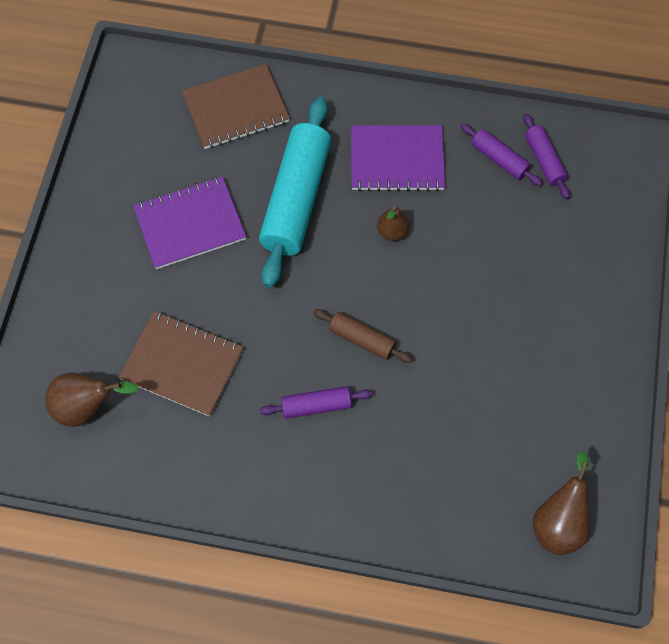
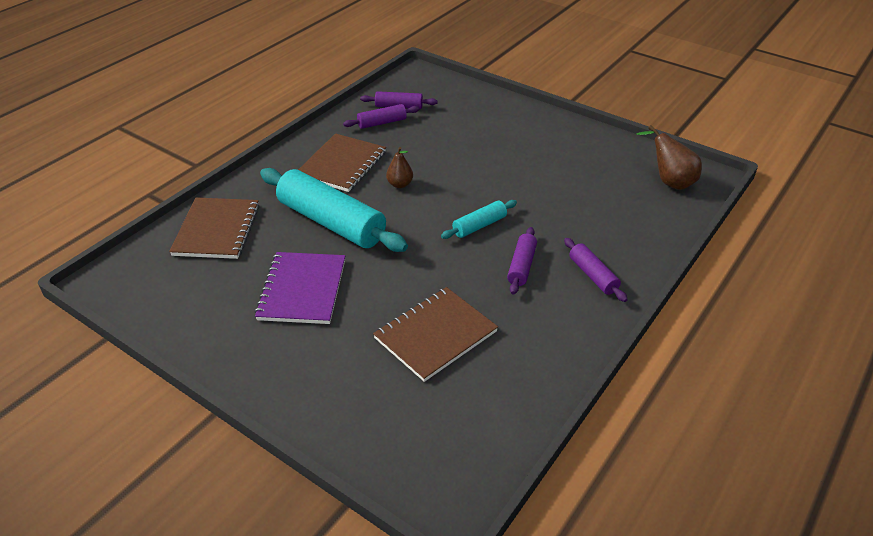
camera: 65 degrees left, 25 degrees down
brown pear [45,373,139,427] -> none
brown rolling pin [313,309,413,363] -> turquoise rolling pin [441,200,517,239]
purple notebook [351,125,445,191] -> brown notebook [298,133,386,192]
none -> purple rolling pin [564,238,628,302]

